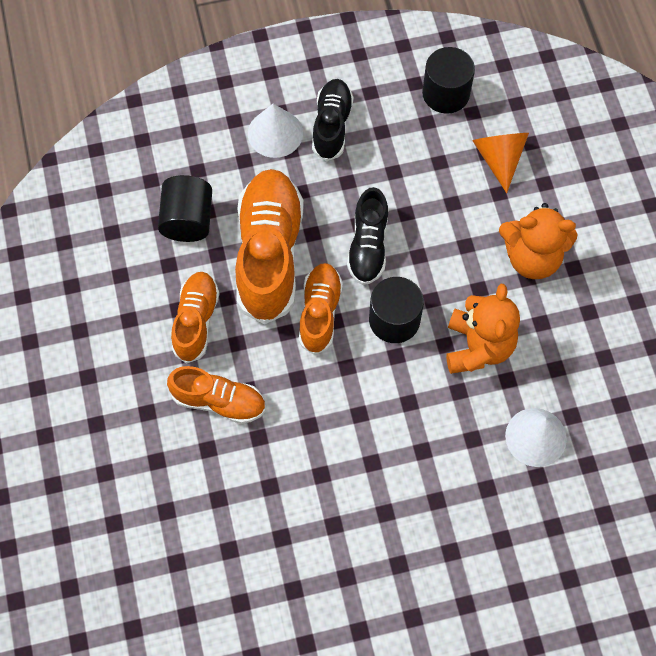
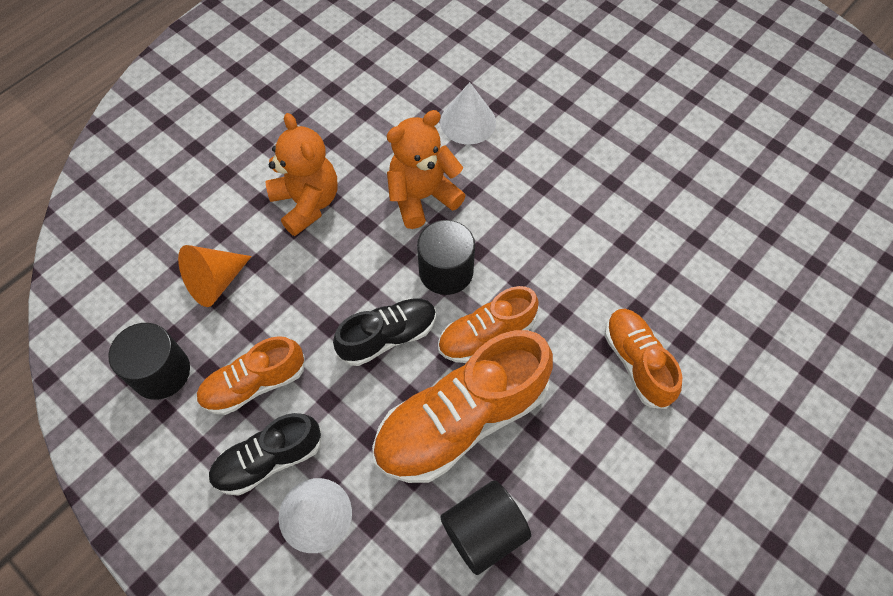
camera: 125 degrees left, 5 degrees down
orange shoe [171,272,219,364] -> orange shoe moved to [196,336,305,415]

